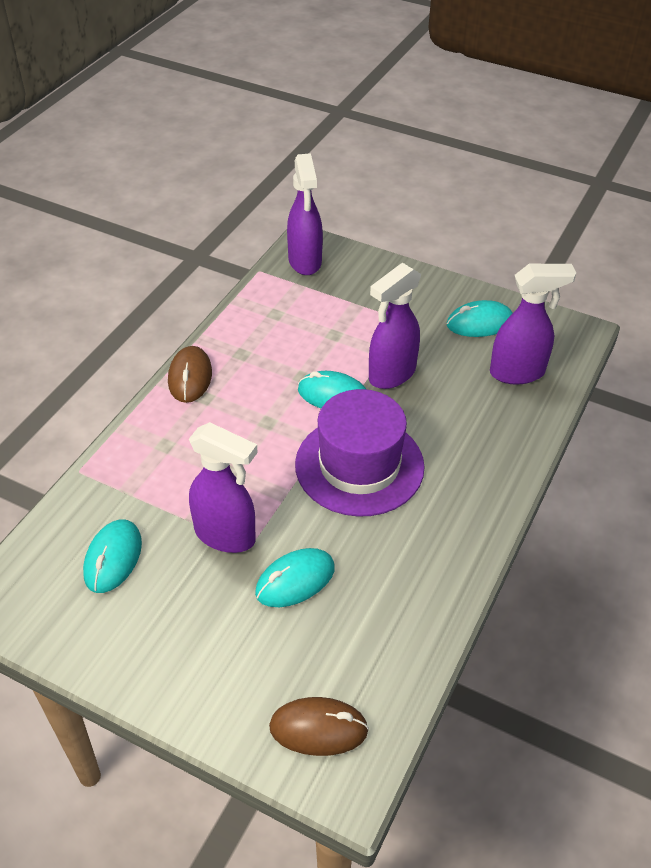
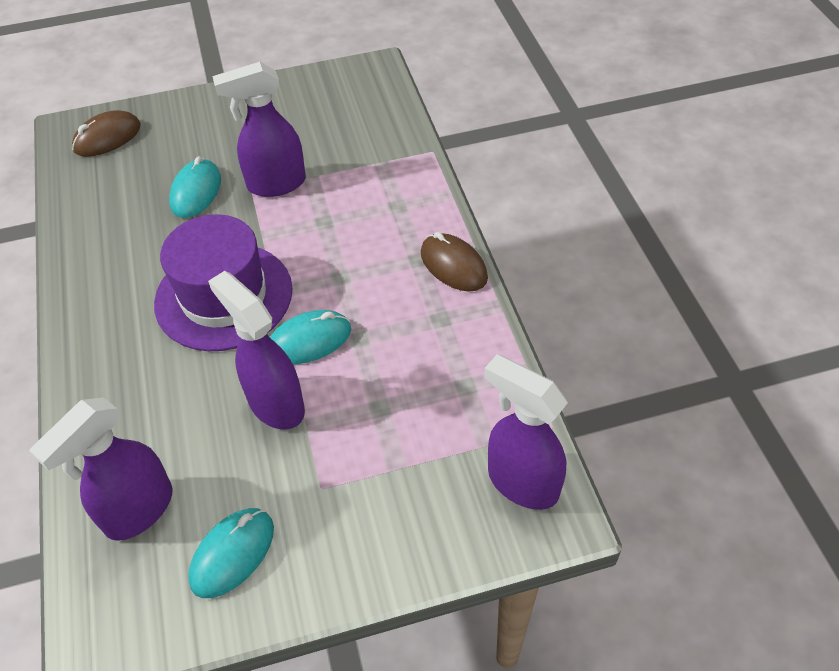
camera: 140 degrees right, 5 degrees up
turquoise mouse [83,519,142,593] -> none
purple spray bottle [369,263,421,389] -> purple spray bottle turned 45 degrees counterclockwise [208,271,305,429]

